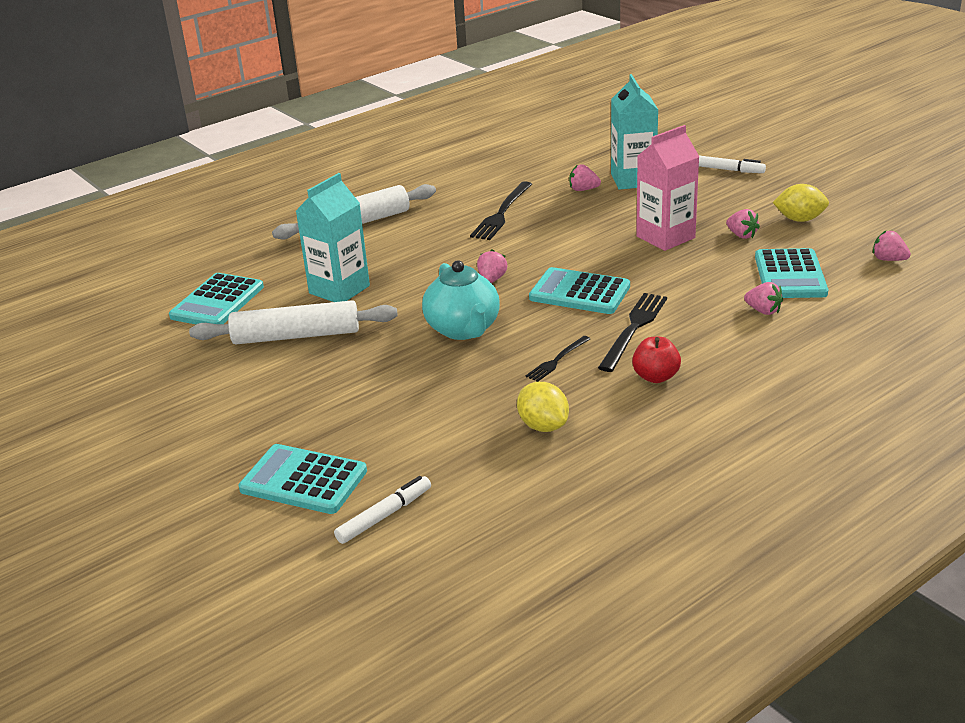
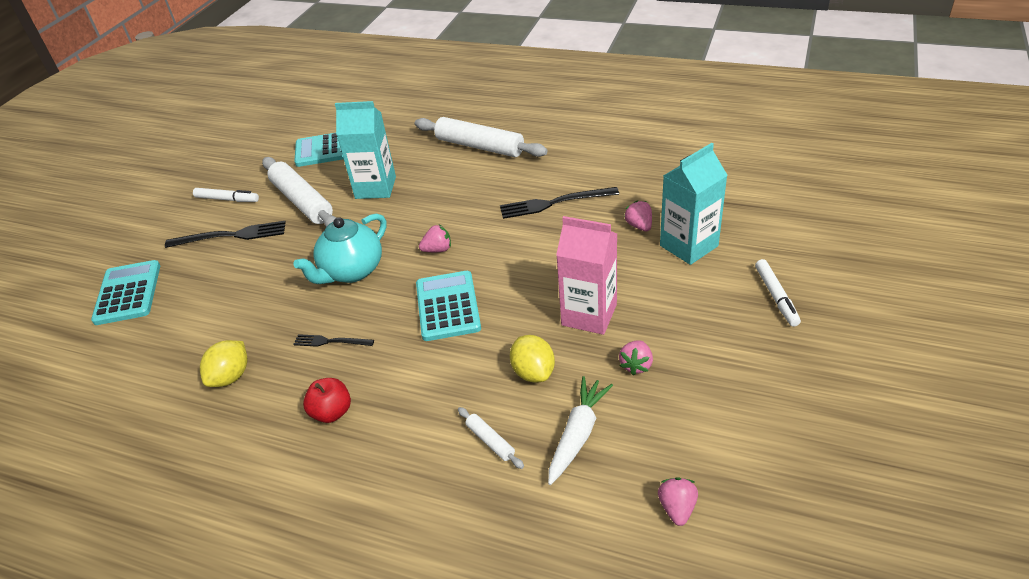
camera: 60 degrees right, 10 degrees up
white marker [334,476,431,544] -> white marker moved to [193,188,259,202]
black fork [598,293,667,372] -> black fork moved to [165,221,286,248]
pink strawberry [744,282,783,315] -> white rolling pin [458,407,524,469]
turquoise calculator [755,248,828,298] -> white carrot [548,376,613,485]
yellow lemon [773,184,829,222] -> yellow lemon moved to [510,335,555,383]

